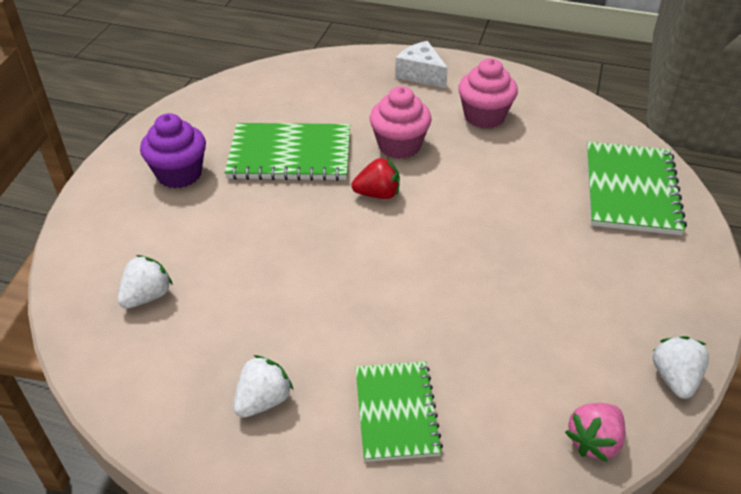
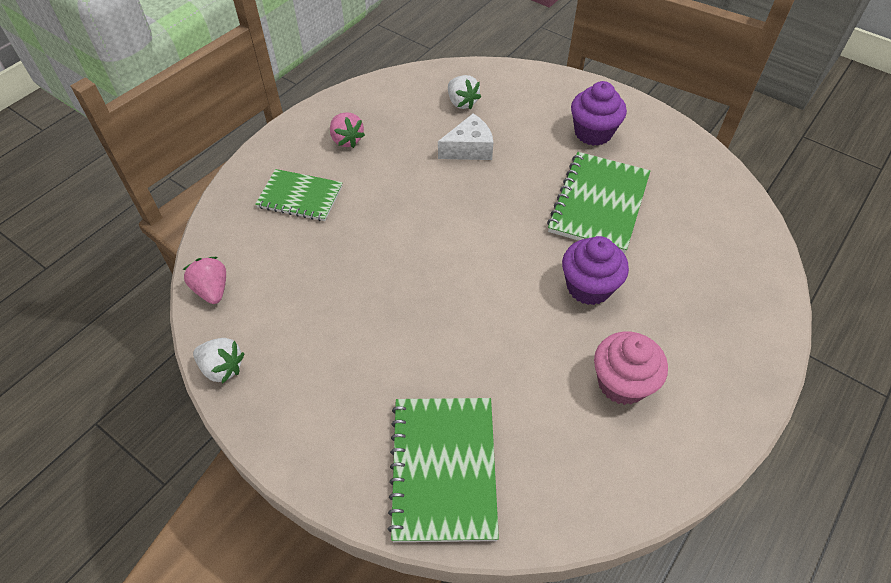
camera: 110 degrees right, 10 degrees up
white strawberry [233,355,293,418] -> pink strawberry [330,112,365,148]
red strawberry [351,158,400,199] -> none
pink cupcake [370,86,432,159] -> purple cupcake [562,236,629,305]
white cheese [395,41,448,88] -> white cheese moved to [438,113,493,160]
green notebook [587,142,687,235] -> green notebook turned 60 degrees clockwise [388,398,499,542]

